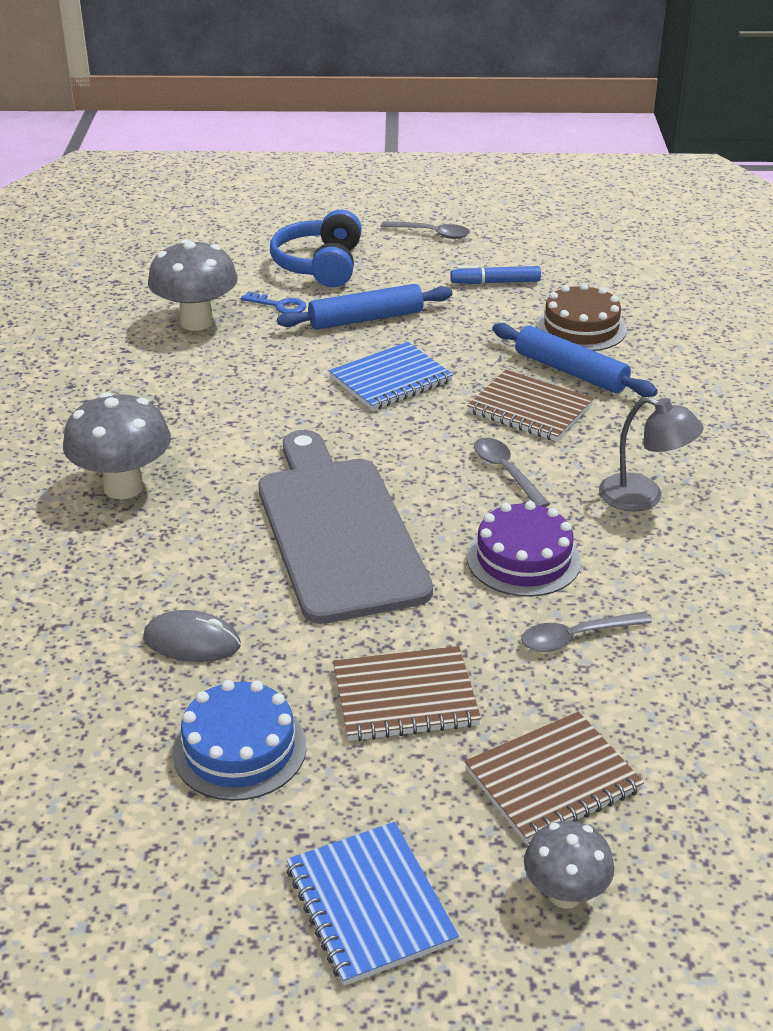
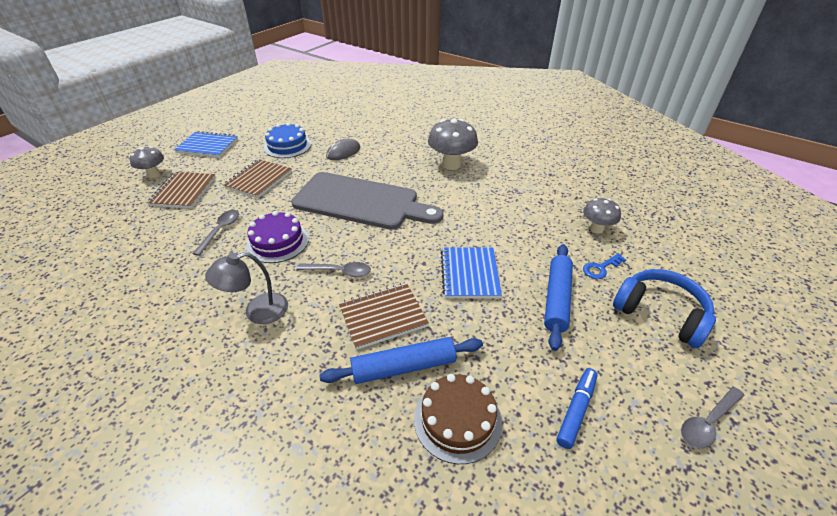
camera: 125 degrees right, 5 degrees up
grey mushroom [148,240,238,331] -> grey mushroom [583,198,621,234], size x0.61

